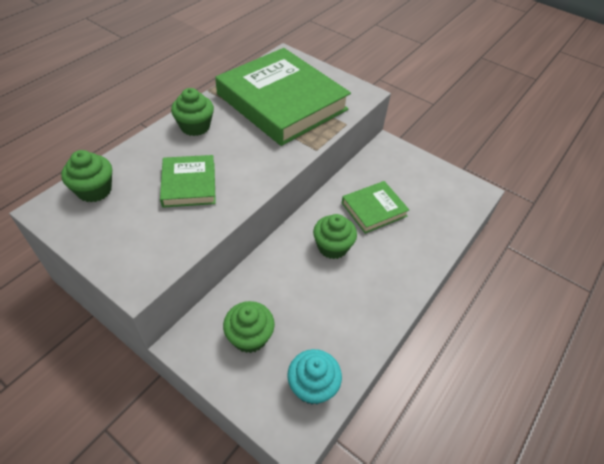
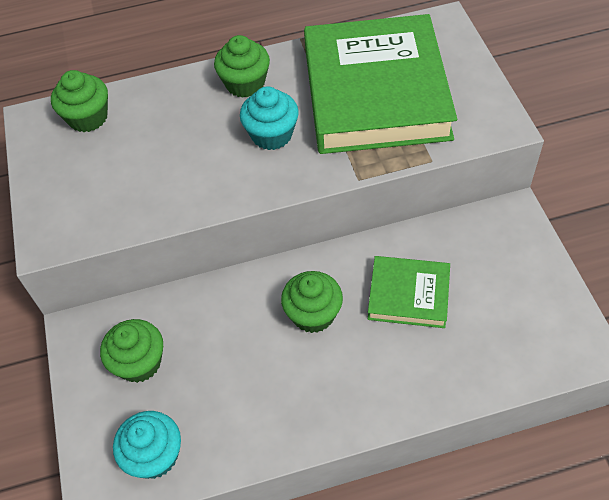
camera: 45 degrees right, 5 degrees up
green book [160,155,216,208] -> none
none -> turquoise cupcake [240,86,299,150]

